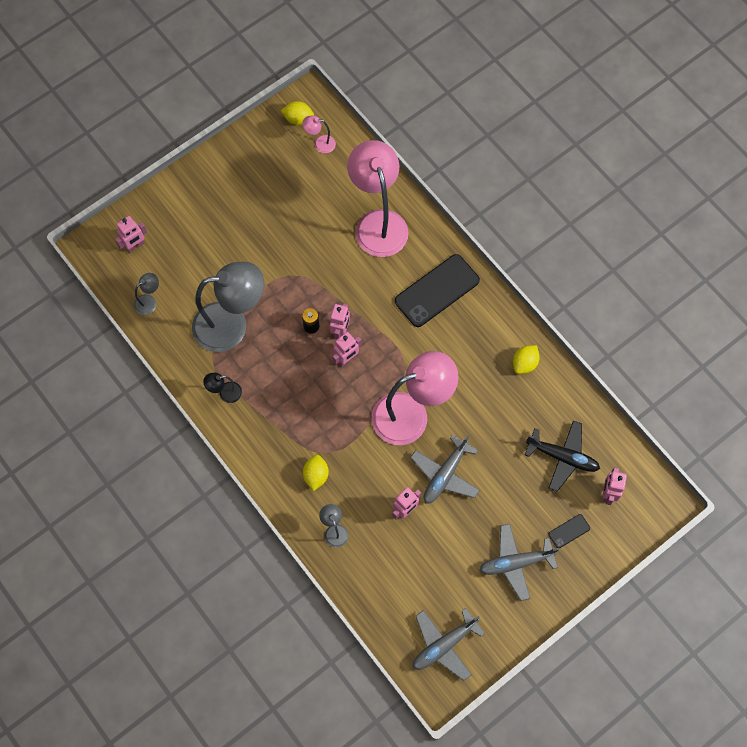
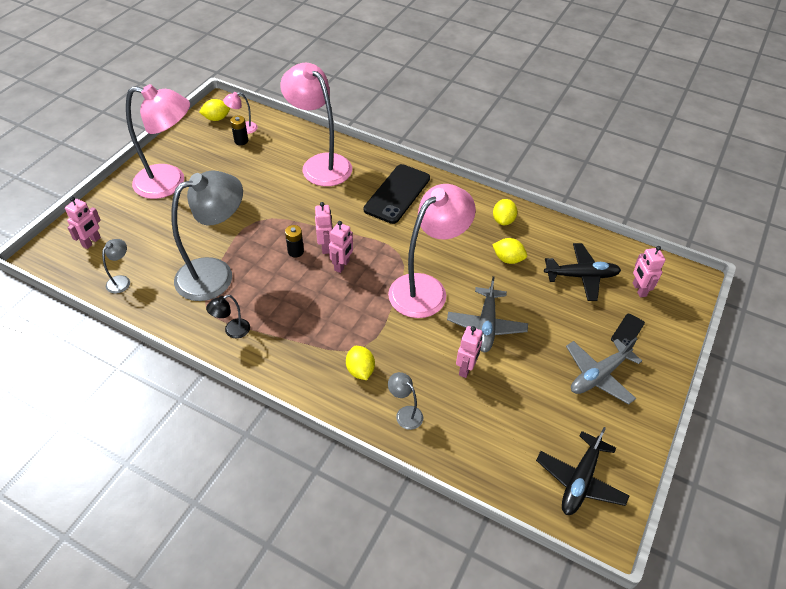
camera: 25 degrees left, 20 degrees down
grey plane [413,608,485,681] -> black plane [536,427,630,515]
none -> pink lamp [126,84,190,199]
none -> black battery [230,116,248,145]
none -> yellow lemon [492,238,527,264]

